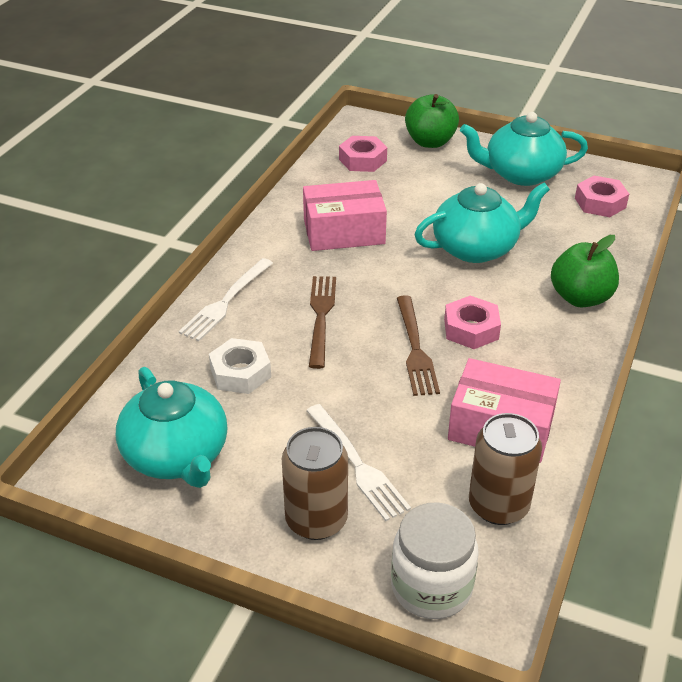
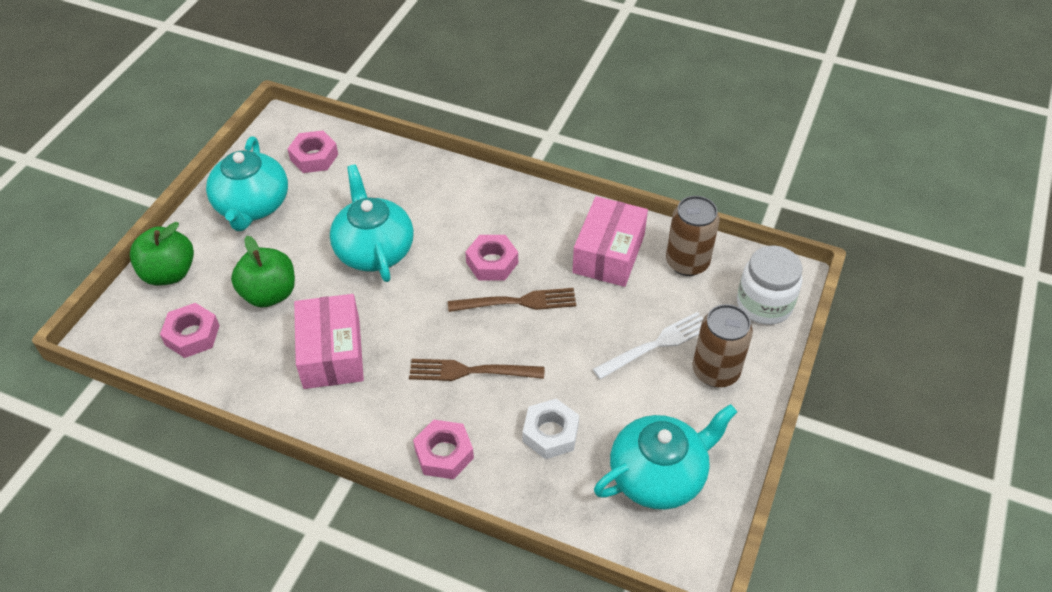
camera: 90 degrees left, 10 degrees up
white fork [179,258,273,341] -> pink nut [413,420,474,479]
green apple [551,235,619,307] -> green apple moved to [231,236,295,308]

